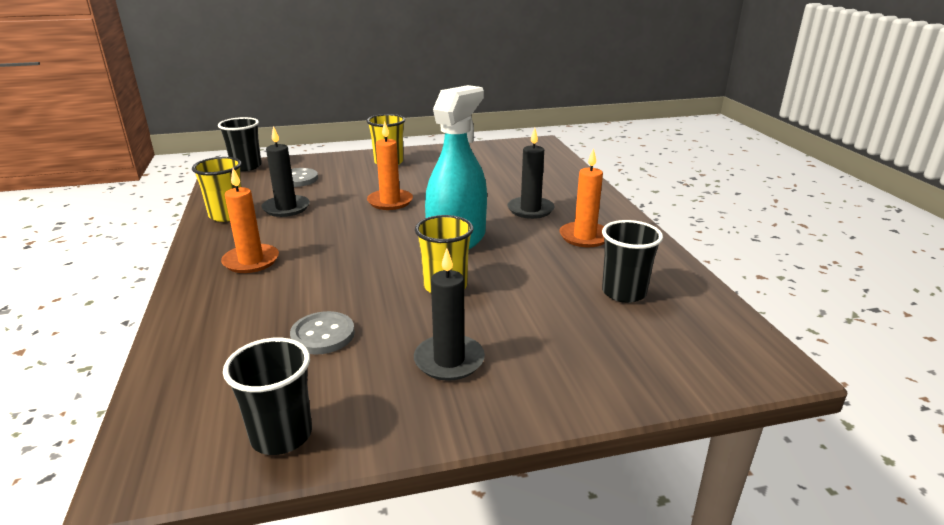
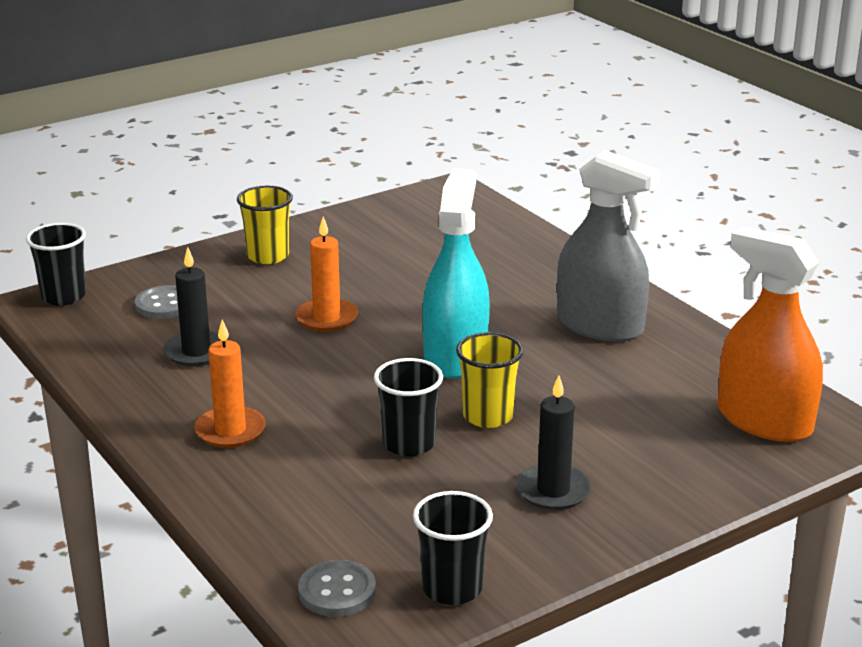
camera: 20 degrees left, 0 degrees up
yellow cup [192,157,242,222] -> none
grey button [290,311,355,354] -> grey button moved to [298,560,376,617]
black candle [508,128,555,219] -> none
orange candle [559,148,604,247] -> grey spray bottle [557,150,660,342]
black cup [602,220,663,303] -> black cup moved to [374,358,443,457]
none -> orange spray bottle [718,226,823,442]

